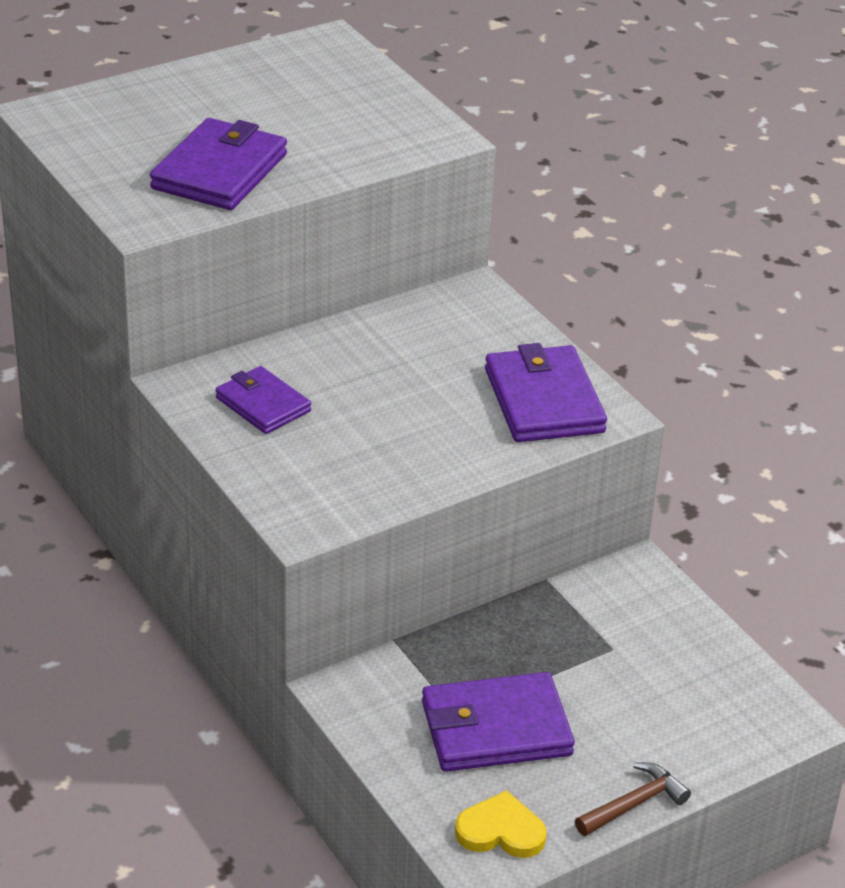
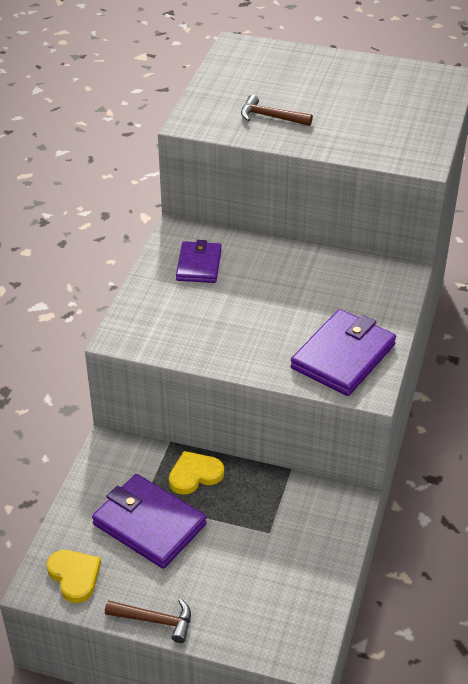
camera: 50 degrees right, 5 degrees up
purple wallet [150,118,287,210] -> brown hammer [241,95,313,126]
none -> yellow heart [169,451,224,495]

